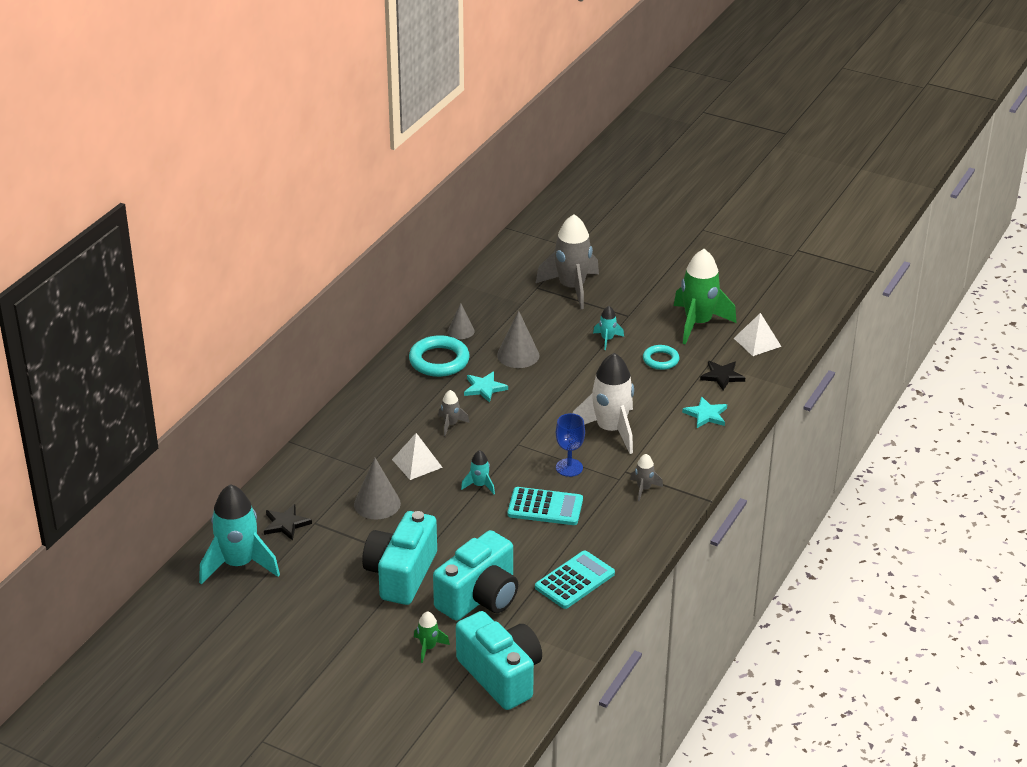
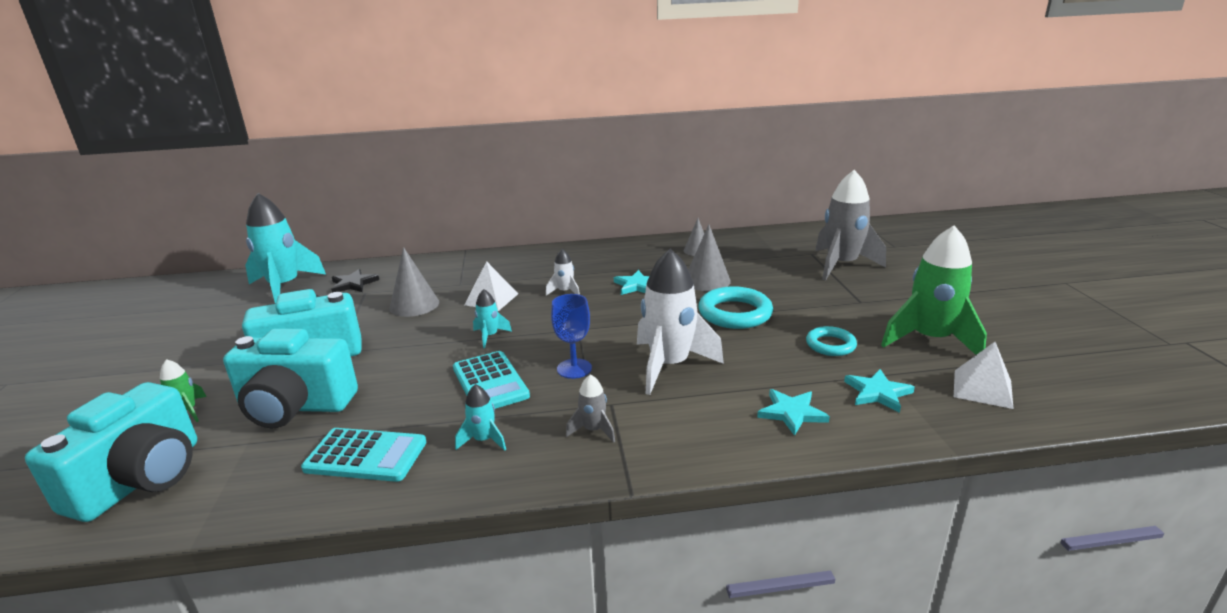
camera: 55 degrees right, 10 degrees down
turquoise ring [409,335,470,377] -> turquoise ring moved to [699,286,773,329]
grey rocket [438,390,470,436] -> white rocket [546,249,580,296]
turquoise rocket [593,306,624,350] -> turquoise rocket moved to [455,384,506,451]
black star [700,361,745,390] -> turquoise star [844,369,915,413]

